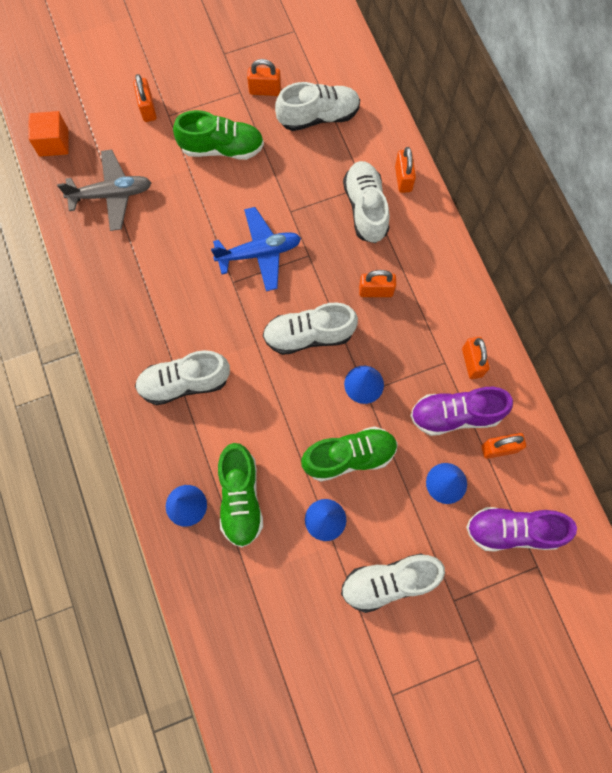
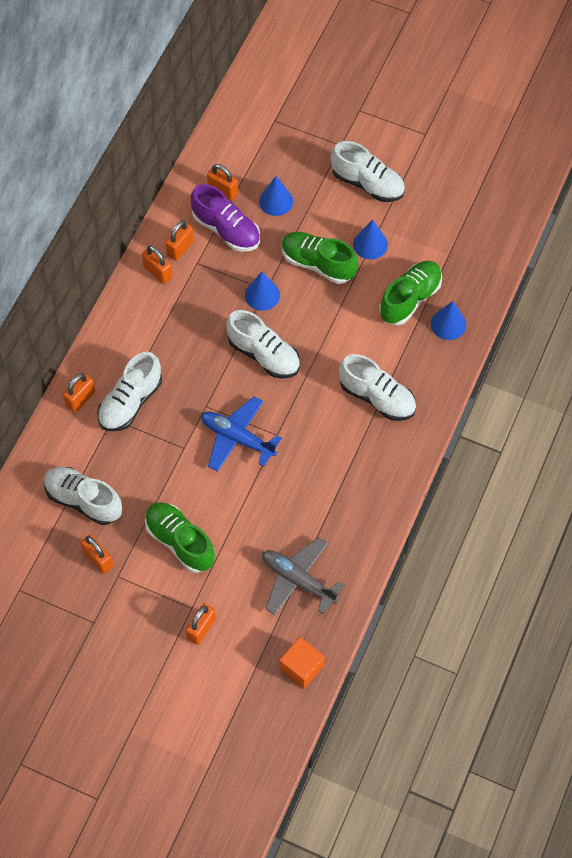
camera: 135 degrees left, 10 degrees down
orange padlock [359,270,396,297] -> orange padlock moved to [142,245,172,284]
purple shoe [466,507,577,551] -> none

